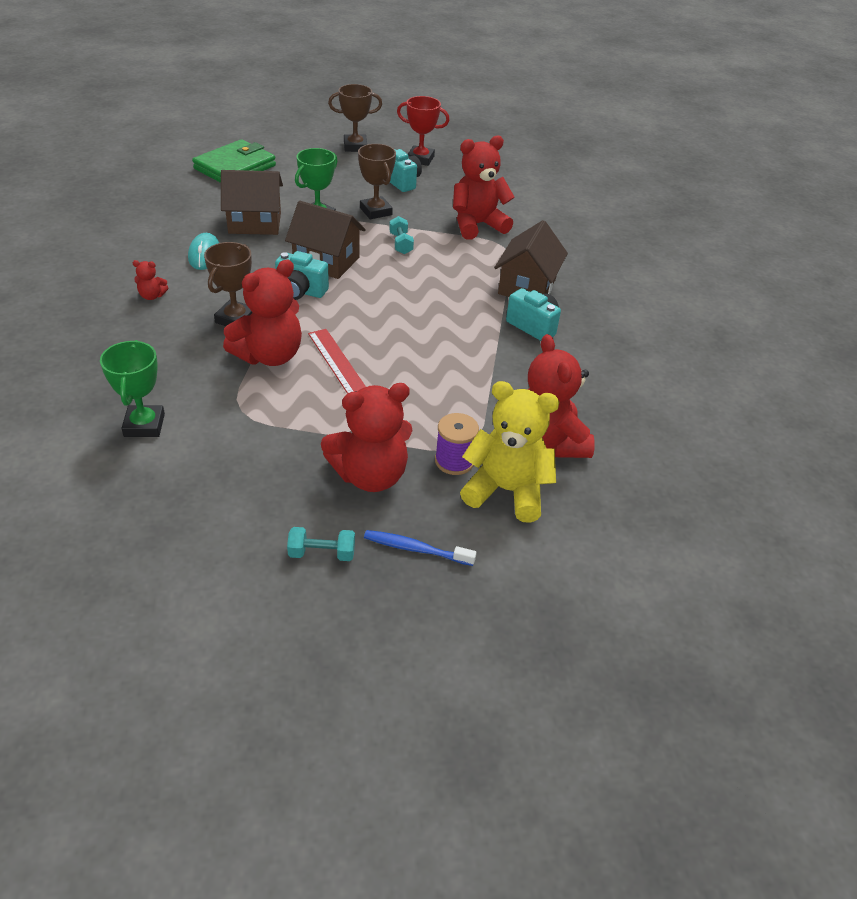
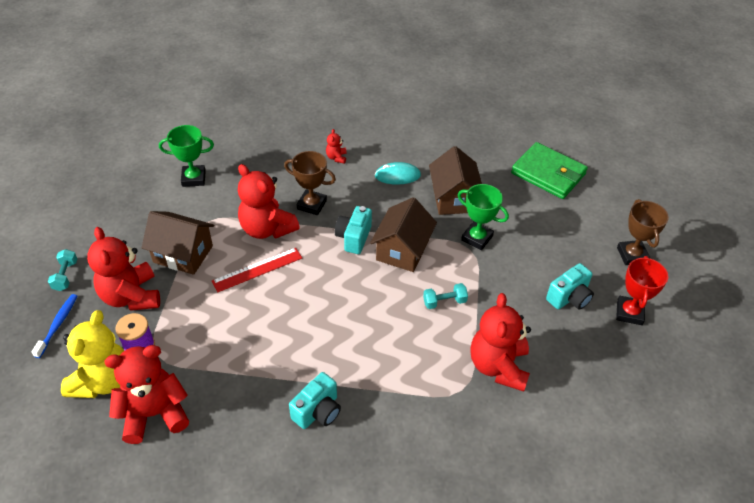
camera: 90 degrees right, 5 degrees up
brown trophy [358,144,396,219] -> none
red teddy bear [453,135,514,240] -> red teddy bear turned 150 degrees counterclockwise [470,293,531,392]
brown house [494,220,568,297] -> brown house moved to [142,211,214,275]

